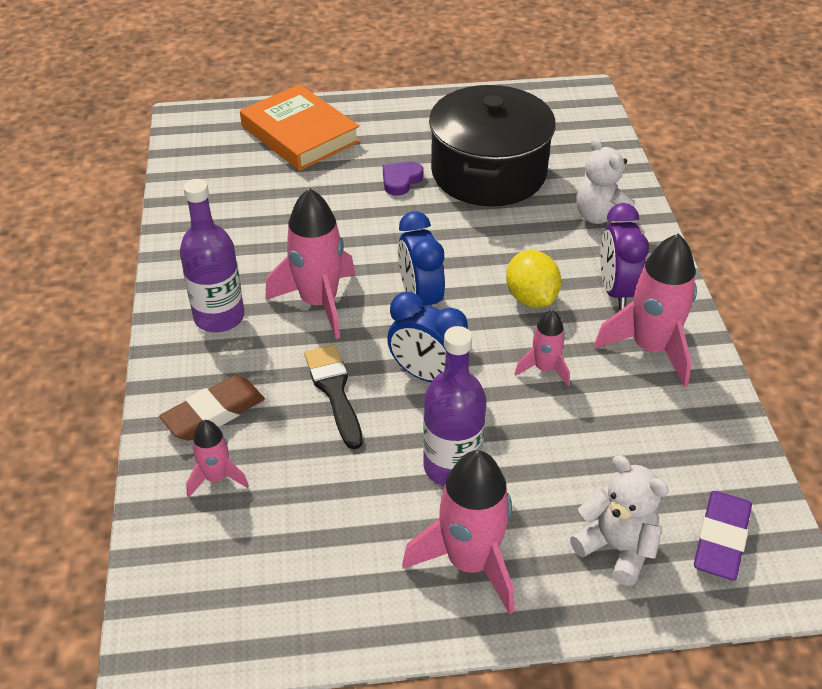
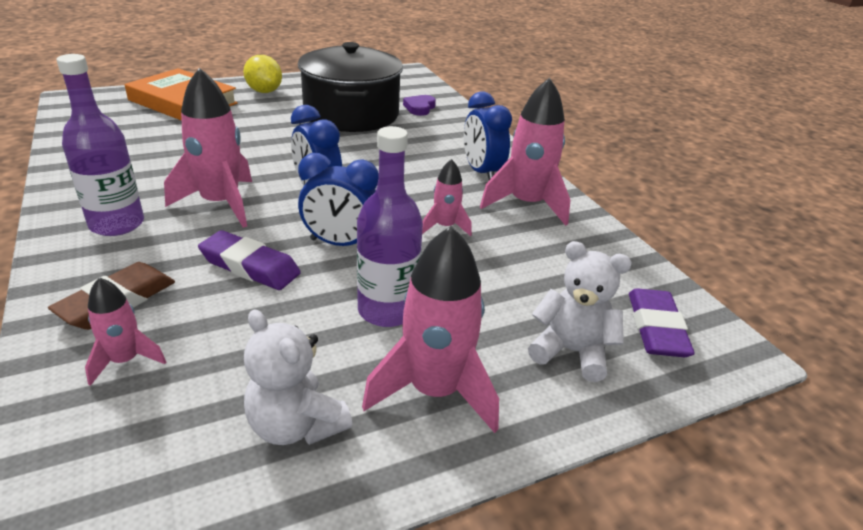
camera: 20 degrees left, 10 degrees down
black brush [304,344,363,449] -> purple eraser [198,230,301,290]
purple heart [383,161,423,196] -> purple heart moved to [403,95,436,116]
yellow lemon [506,250,561,308] -> yellow lemon moved to [243,55,282,93]
white teddy bear [576,137,637,225] -> white teddy bear moved to [244,310,352,445]
purple clock [600,203,649,310] -> blue clock [464,91,512,180]

